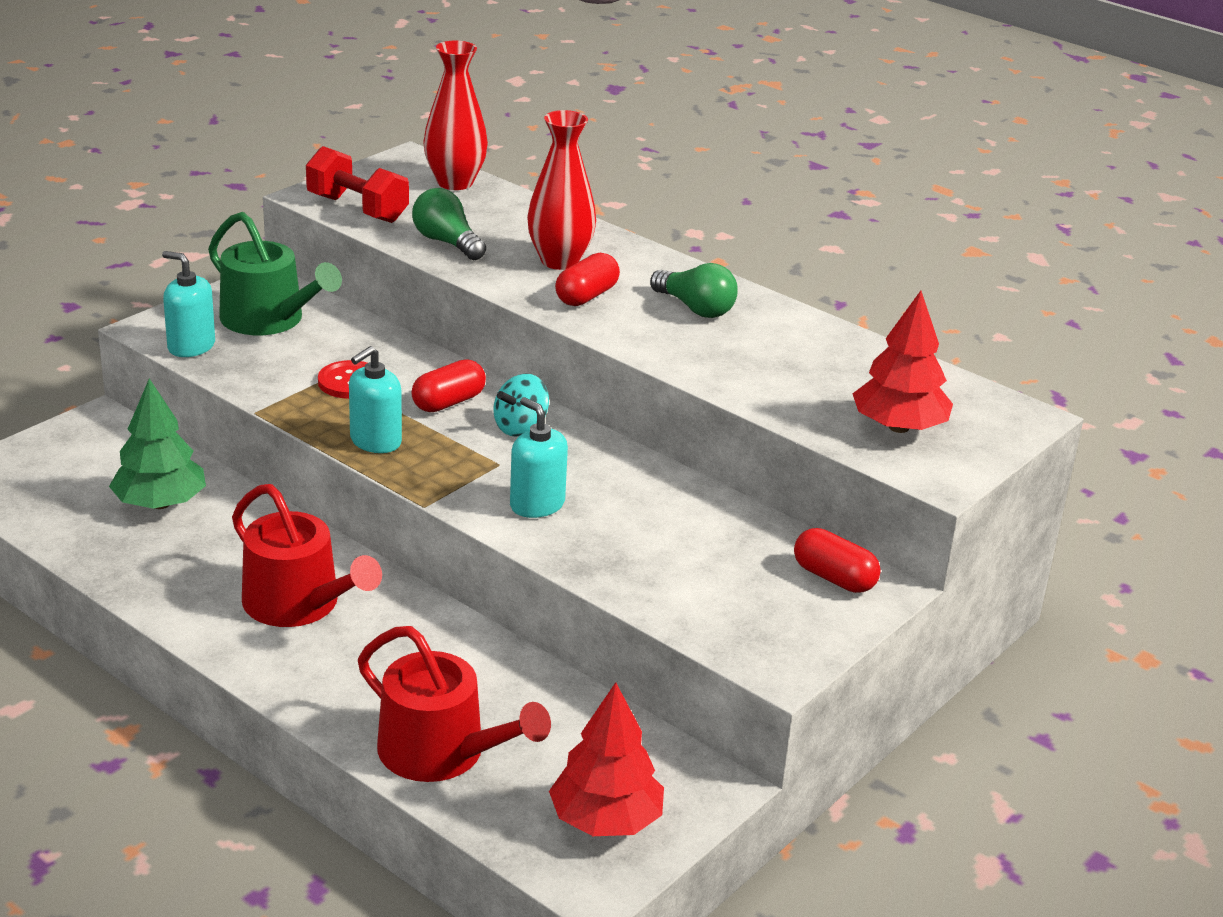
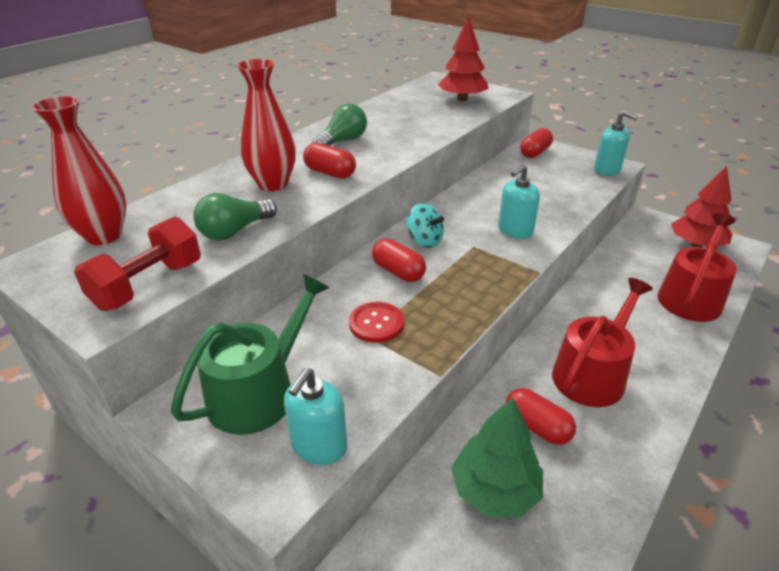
camera: 90 degrees left, 5 degrees up
turquoise soap dispenser [349,346,402,453] -> turquoise soap dispenser moved to [594,111,638,176]
none -> red capsule [506,388,576,445]

